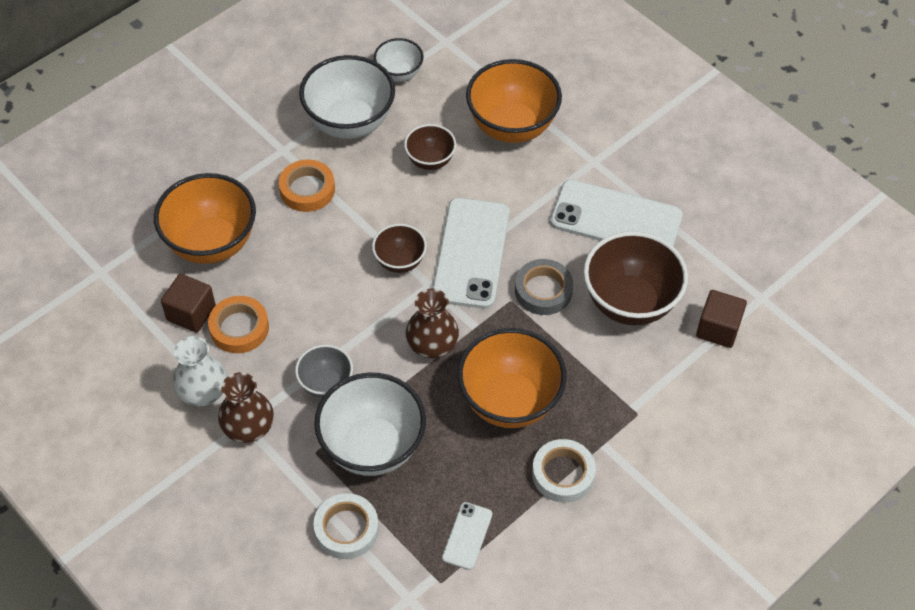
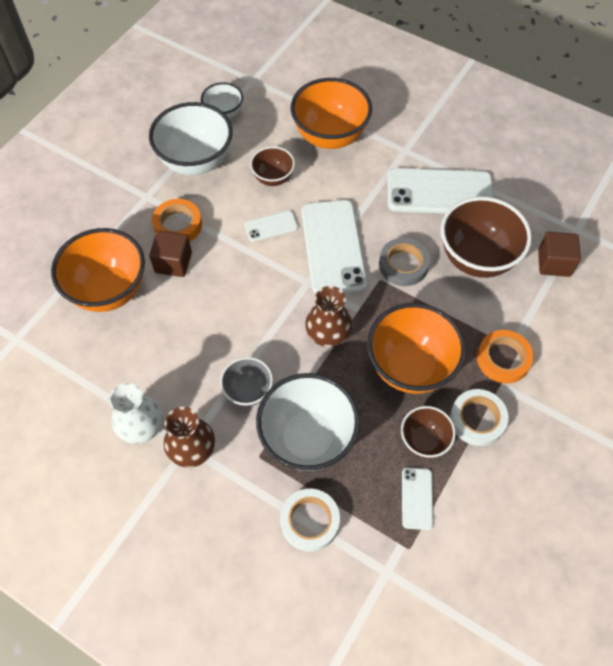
camera: 15 degrees left, 5 degrees up
brown cube [161,274,216,333] -> brown cube moved to [149,230,192,277]
orange tape [208,296,269,353] -> orange tape moved to [477,330,534,383]
brown bowl [372,224,427,273] -> brown bowl moved to [401,406,456,458]
none -> white phone [244,210,298,242]

